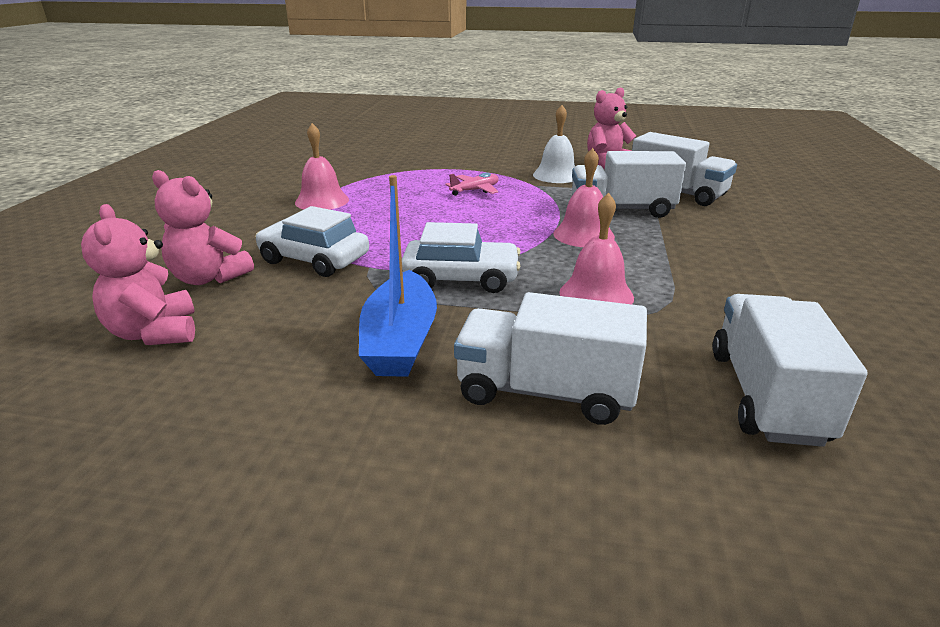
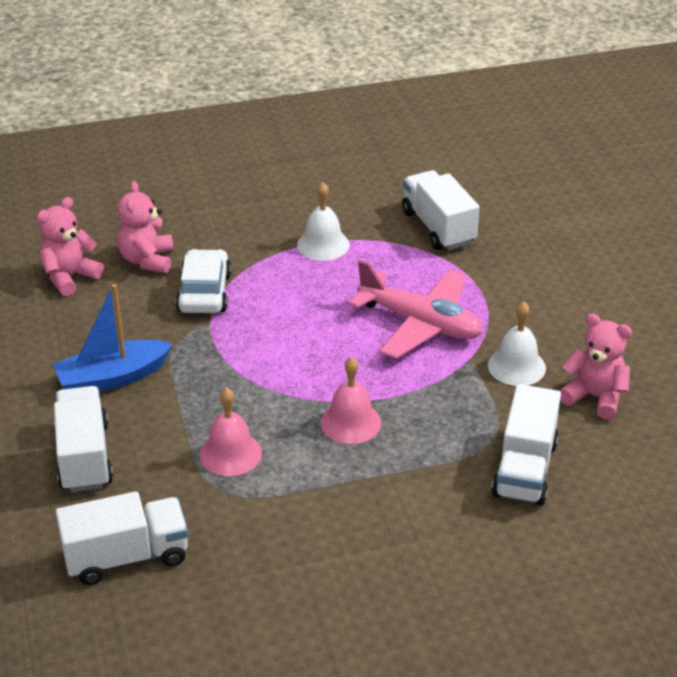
camera: 65 degrees right, 10 degrees up
pink bell [295,123,349,210] -> white bell [297,182,349,261]
white car [402,222,521,293] -> none
pink plane [445,172,499,196] -> pink plane [349,260,483,359], size x2.16
white truck [572,151,686,218] -> white truck moved to [402,170,479,250]

